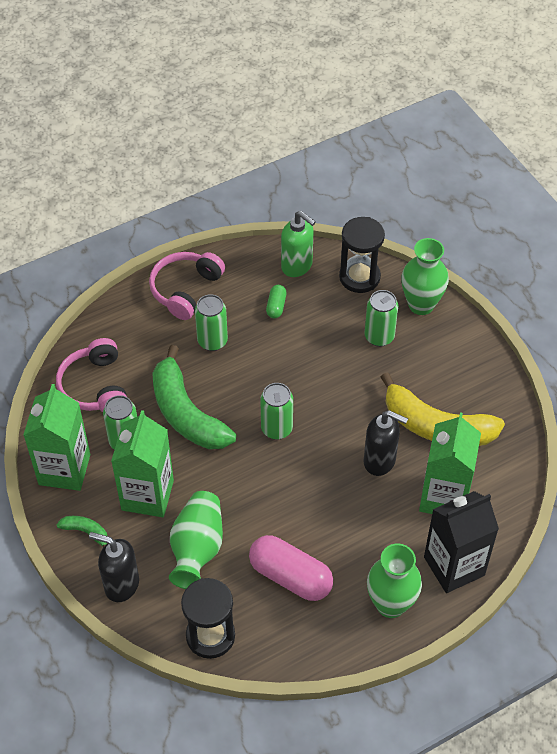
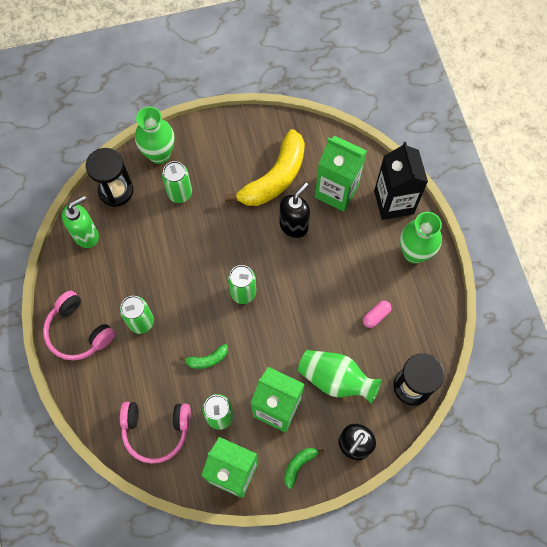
camera: 75 degrees left, 15 degrees up
green banana [152,345,236,449] -> green banana [180,344,228,369], size x0.44
pink capsule [249,535,333,601] -> pink capsule [363,300,391,328], size x0.48
green capsule [266,285,287,318] -> none

